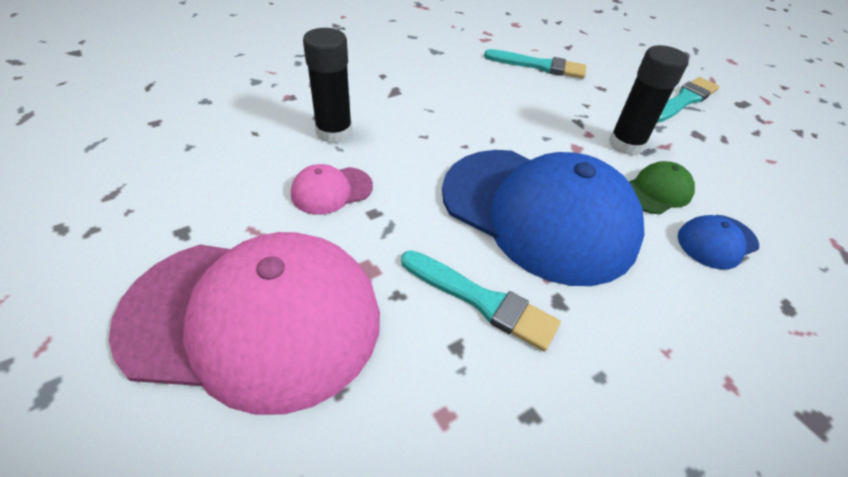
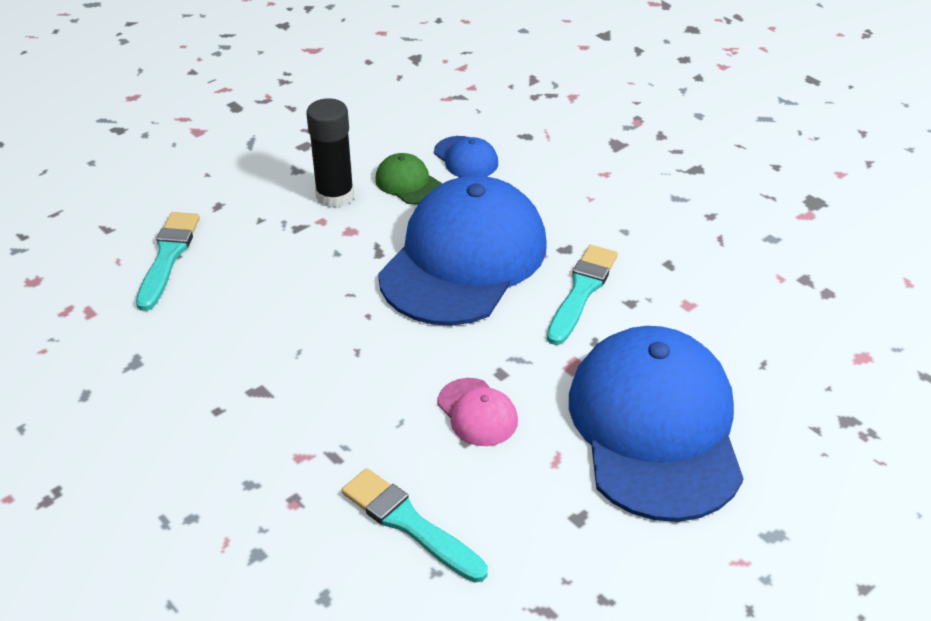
camera: 95 degrees left, 5 degrees down
pink cap [109,232,380,415] -> blue cap [569,326,744,522]
black glue stick [303,28,352,143] -> none
turquoise brush [657,77,719,123] -> turquoise brush moved to [342,468,488,583]

